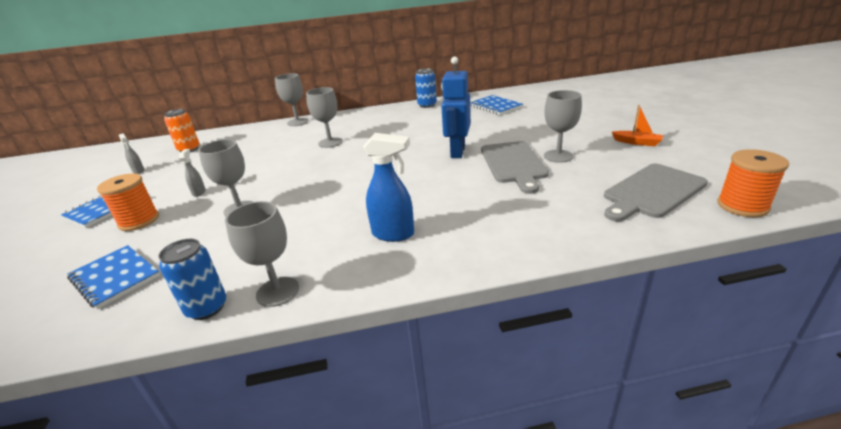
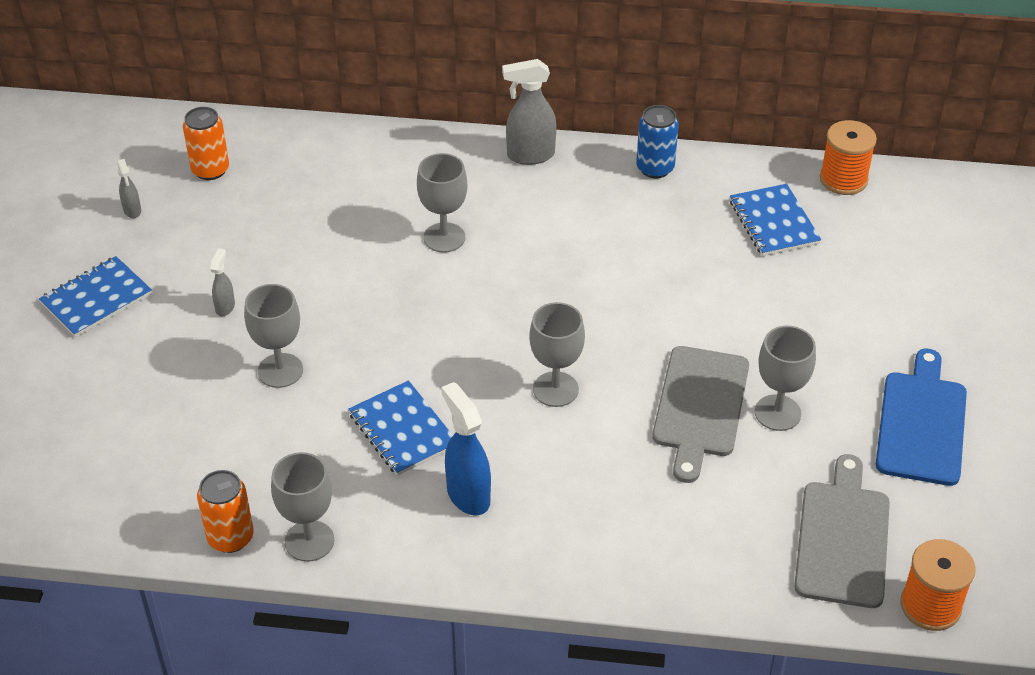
camera: 15 degrees right, 15 degrees up
blue notebook [67,245,160,309] -> blue notebook moved to [349,380,453,476]
orange spool [97,173,159,231] -> orange spool moved to [820,120,877,195]
blue can [158,239,226,320] -> orange can [197,470,254,553]
grey goblet [275,73,308,126] -> grey goblet moved to [529,302,585,407]
blue spray bottle [363,133,414,242] -> blue spray bottle turned 150 degrees counterclockwise [441,382,491,515]
blue robot [441,56,471,158] -> none
grey cutting board [604,164,708,221] -> grey cutting board turned 120 degrees clockwise [794,454,890,608]
orange boat [612,105,663,146] -> blue cutting board [876,349,967,486]
none -> grey spray bottle [502,59,556,165]

